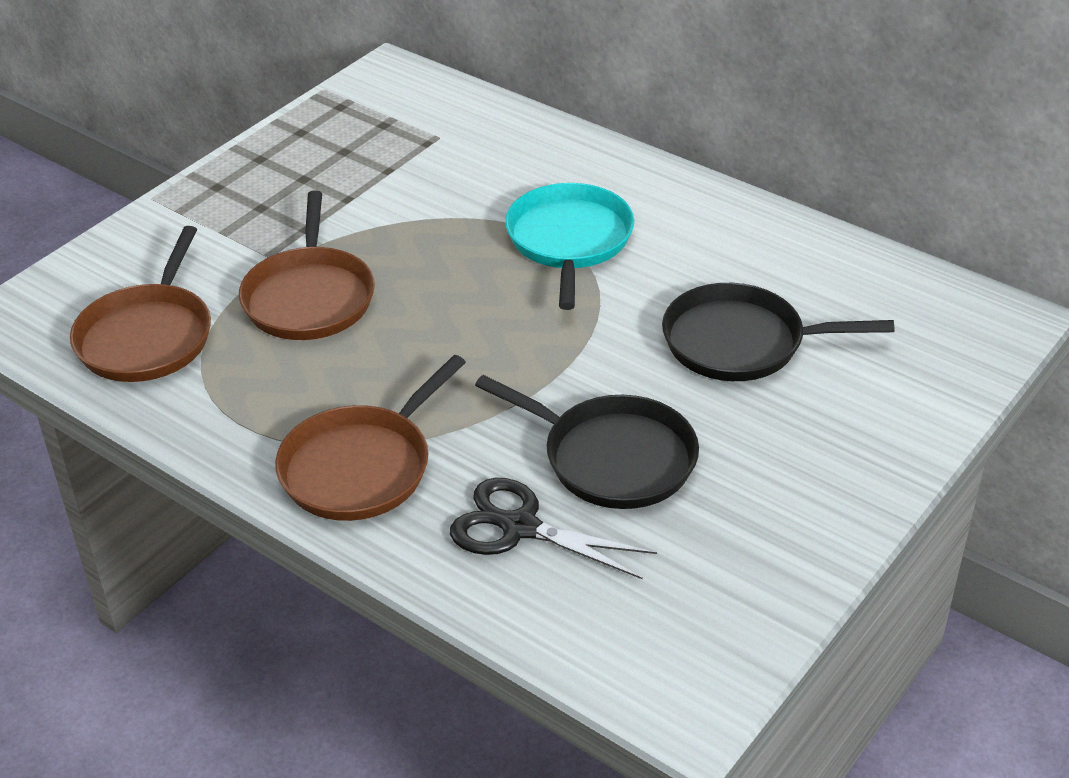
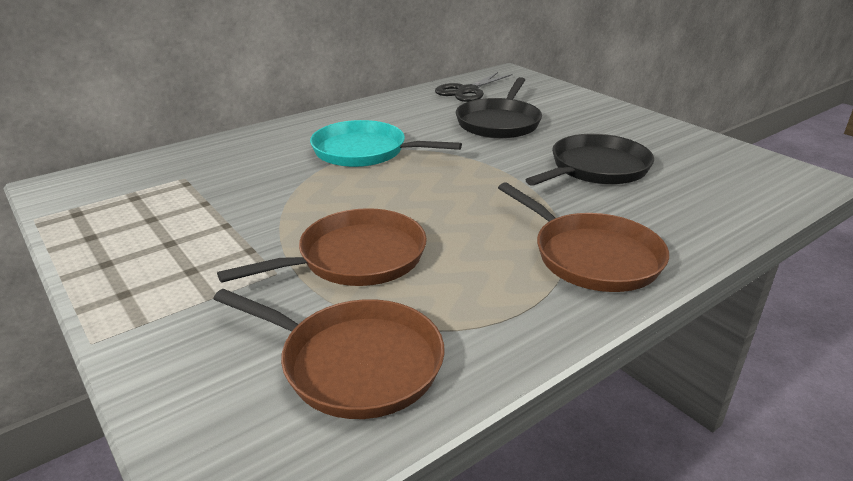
camera: 75 degrees left, 10 degrees down
brown pan [239,190,375,340] -> brown pan turned 45 degrees counterclockwise [217,208,427,286]
black scissors [450,478,657,580] -> black scissors moved to [435,72,512,102]

